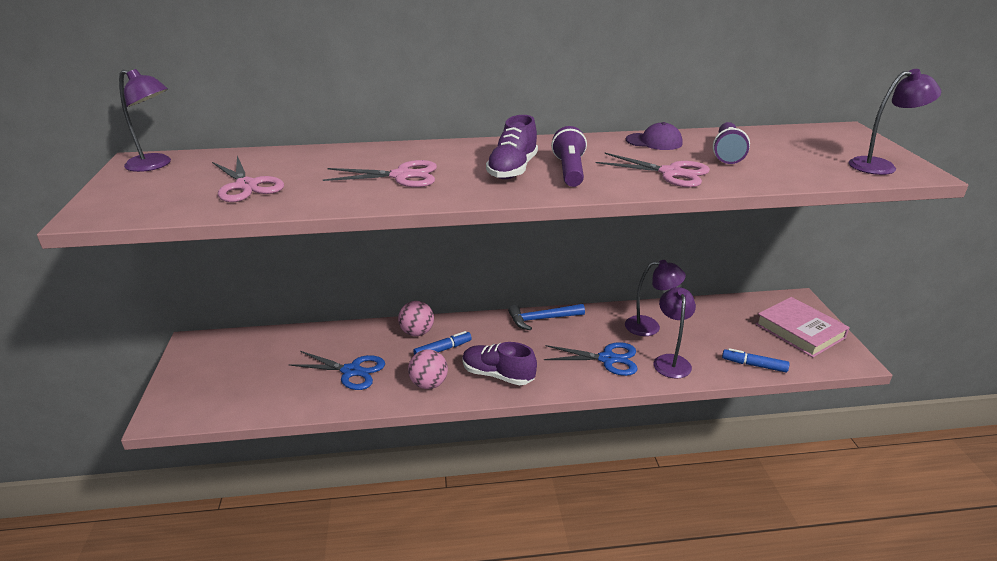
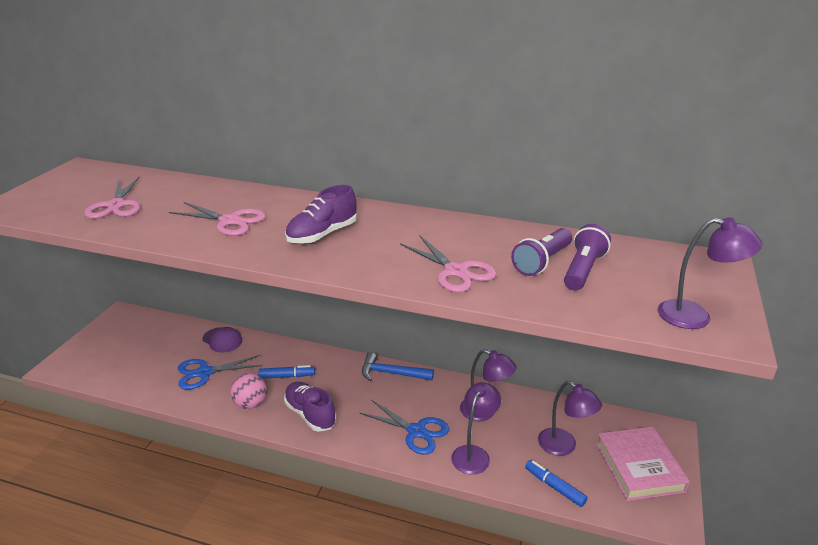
camera: 25 degrees right, 0 degrees up
purple lamp [119,69,171,172] -> purple lamp moved to [538,381,602,456]
blue scissors [288,351,385,390] -> blue scissors turned 120 degrees clockwise [178,355,263,390]
pink ball [398,301,434,336] -> none
purple flashlight [551,126,587,187] -> purple flashlight moved to [564,224,611,291]
purple cap [626,122,683,150] -> purple cap moved to [202,327,242,352]

